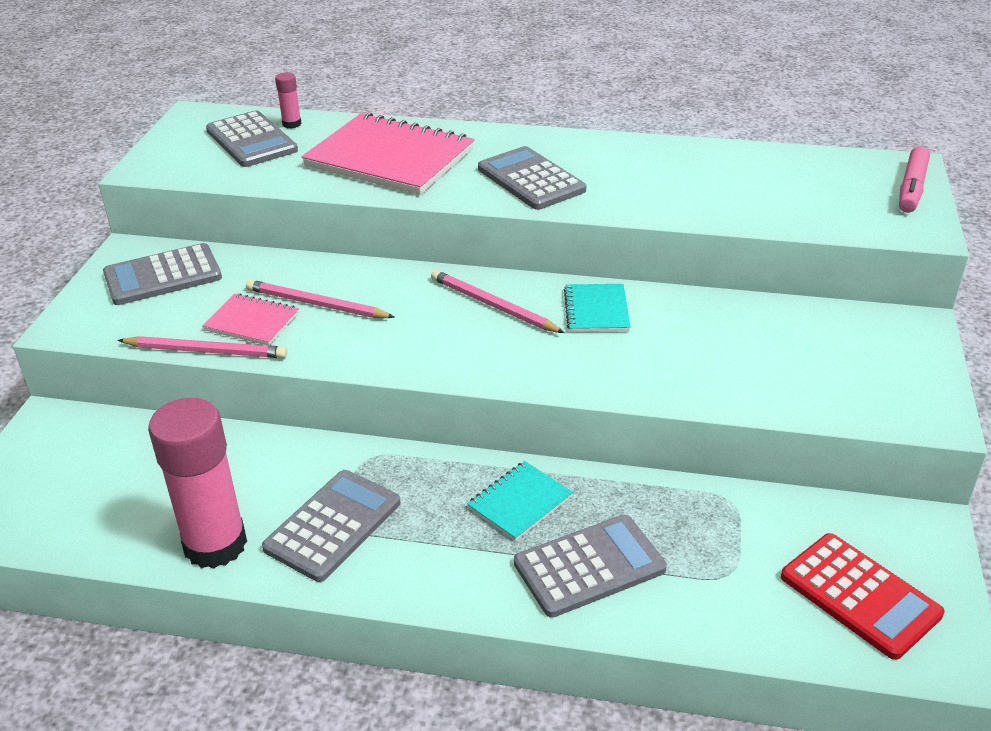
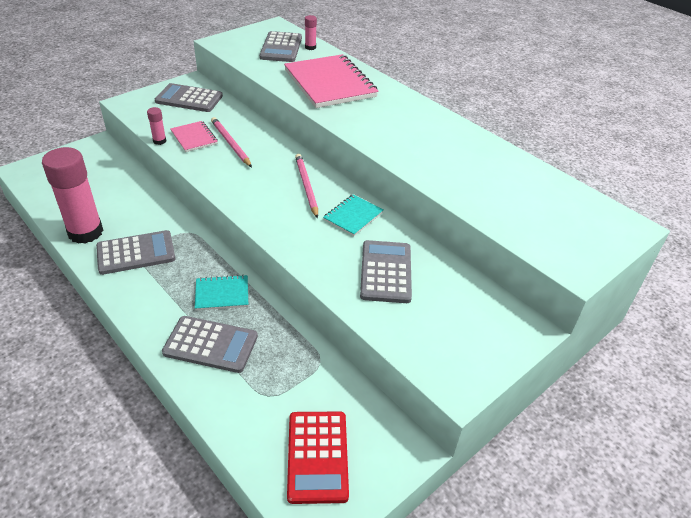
camera: 35 degrees right, 5 degrees up
pink pencil [118,336,287,358] -> pink glue stick [147,107,166,145]
grey calculator [478,146,586,210] -> grey calculator moved to [360,240,412,303]
pink marker [899,146,930,213] -> none

